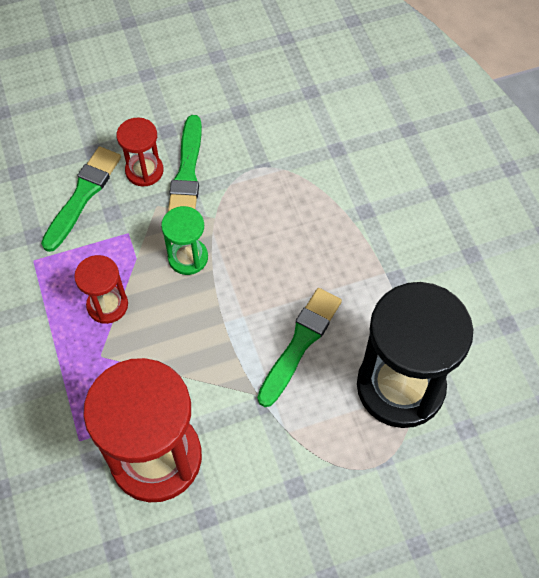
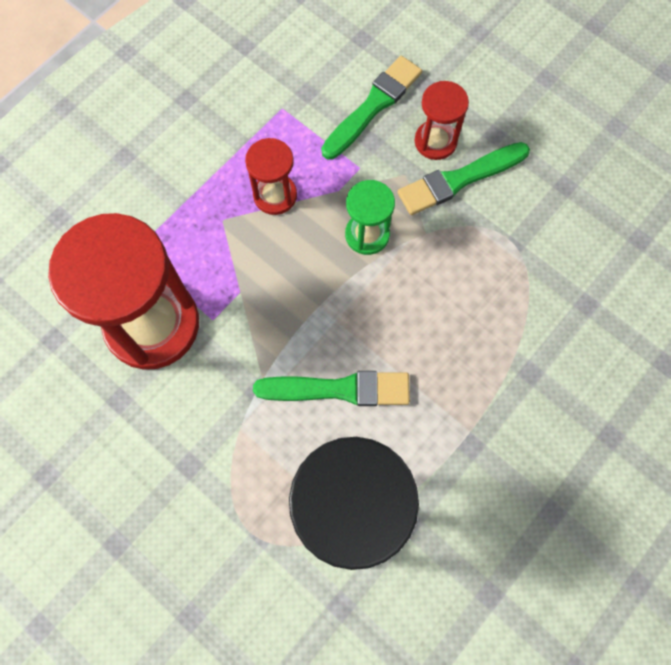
camera: 60 degrees right, 10 degrees up
green brush [41,146,121,252] -> green brush turned 45 degrees counterclockwise [321,56,422,160]

